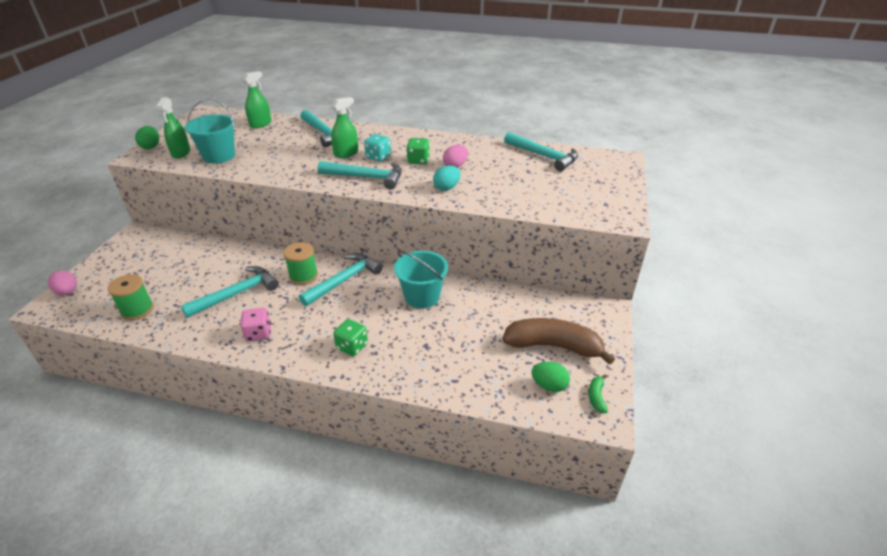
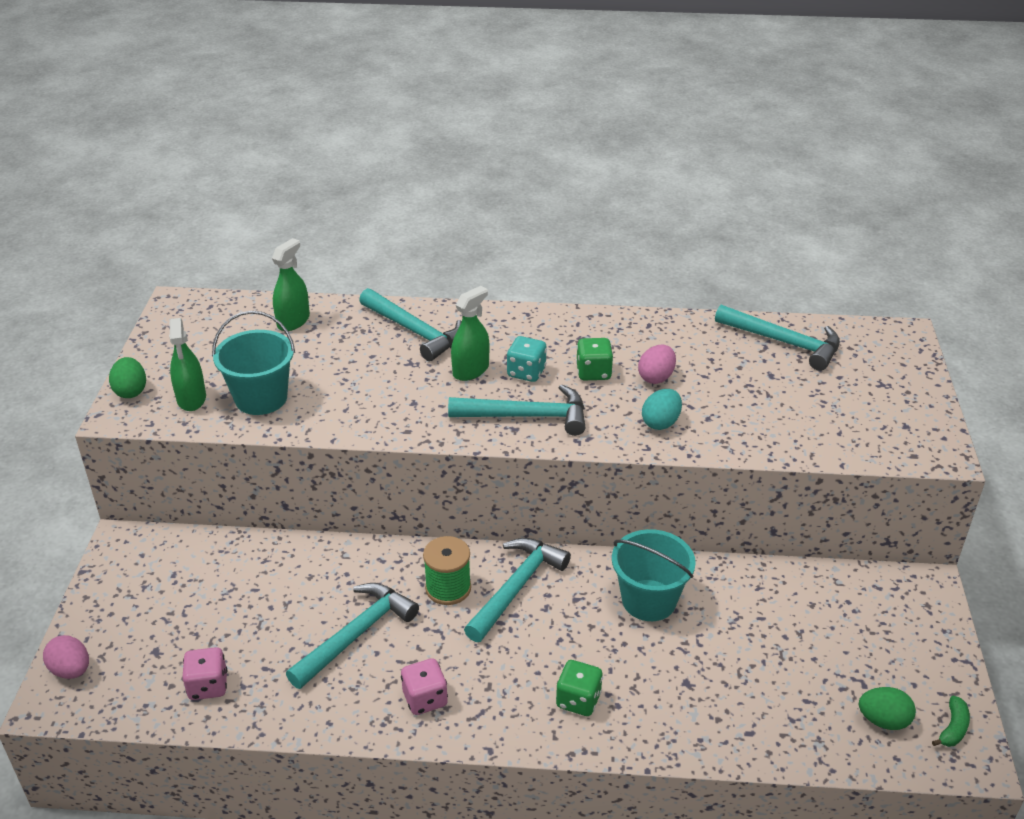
camera: 10 degrees left, 0 degrees up
green spool [108,274,154,320] -> pink dice [182,647,227,700]
brown banana [502,318,615,365] -> none
green banana [589,375,608,413] -> green banana turned 150 degrees counterclockwise [932,696,970,747]

